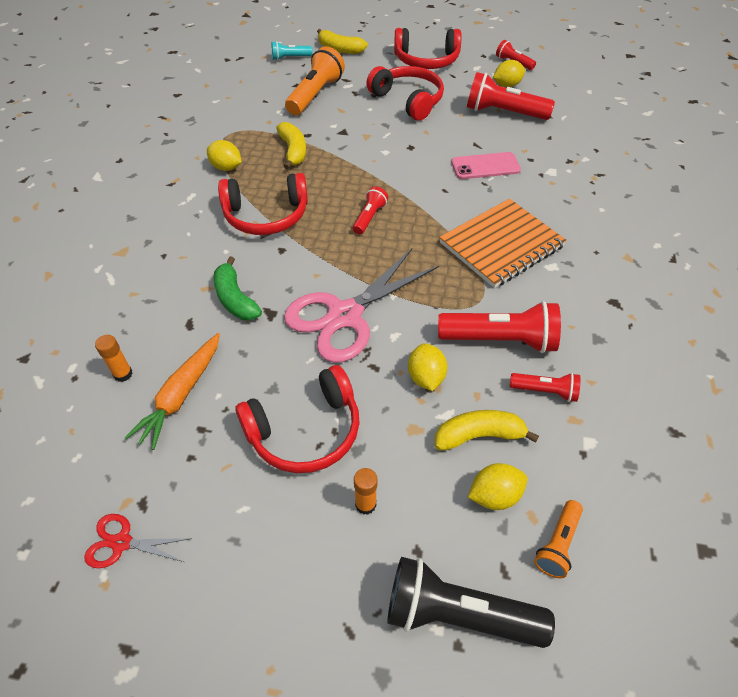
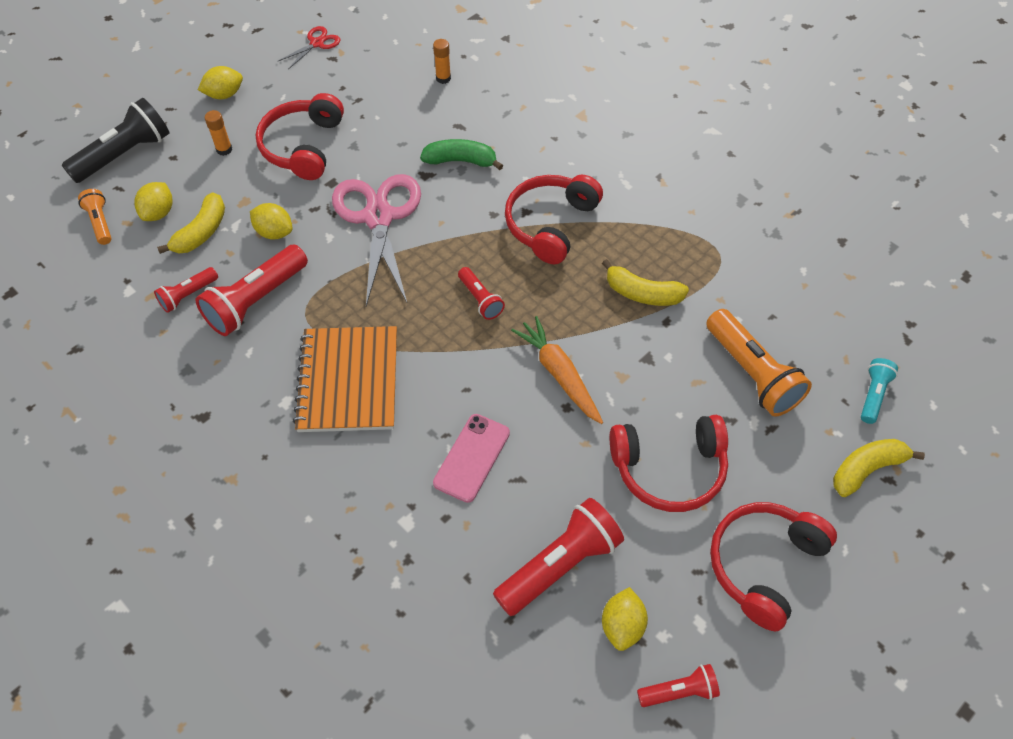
camera: 125 degrees right, 5 degrees up
orange carrot [125,333,220,450] -> orange carrot moved to [511,316,603,424]
yellow lemon [207,140,242,171] -> yellow lemon moved to [198,66,243,99]

